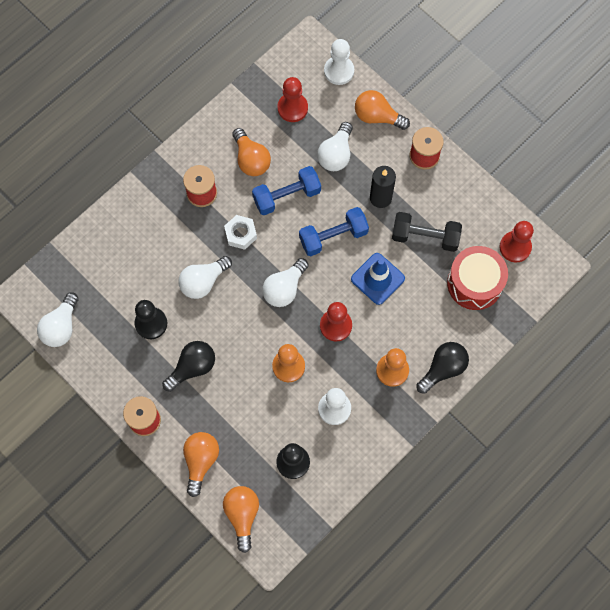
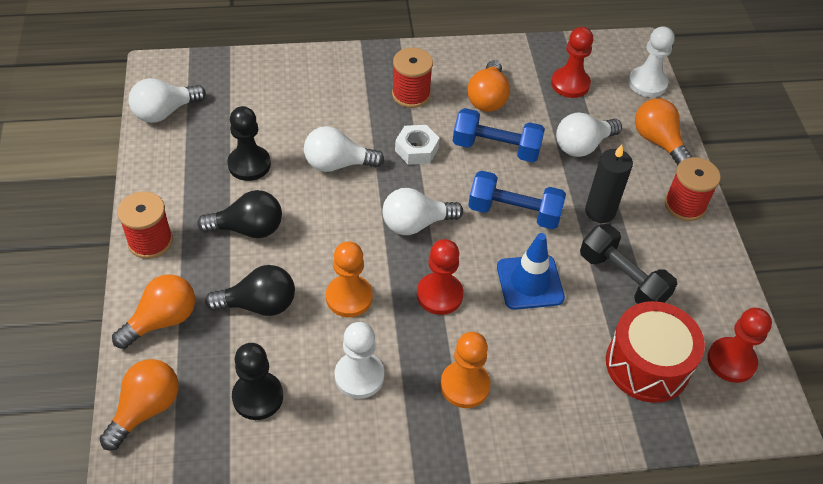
camera: 35 degrees right, 20 degrees down
black light bulb [416,342,469,394] -> black light bulb moved to [205,265,295,316]

